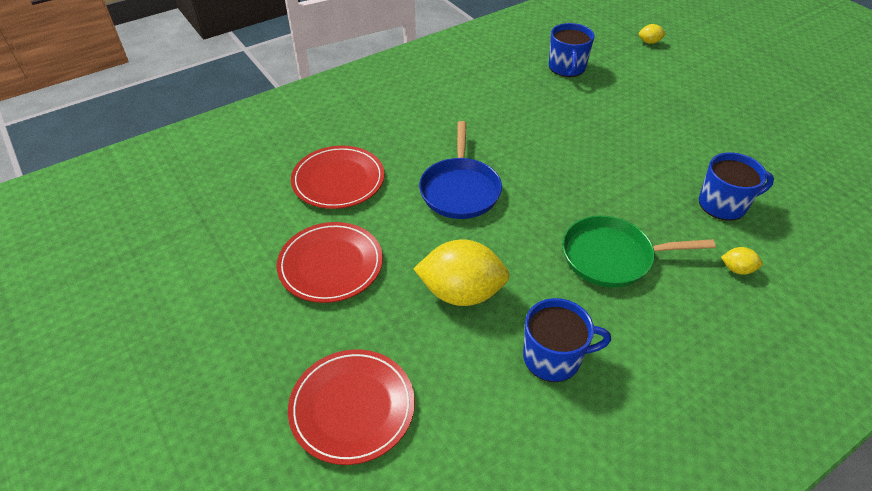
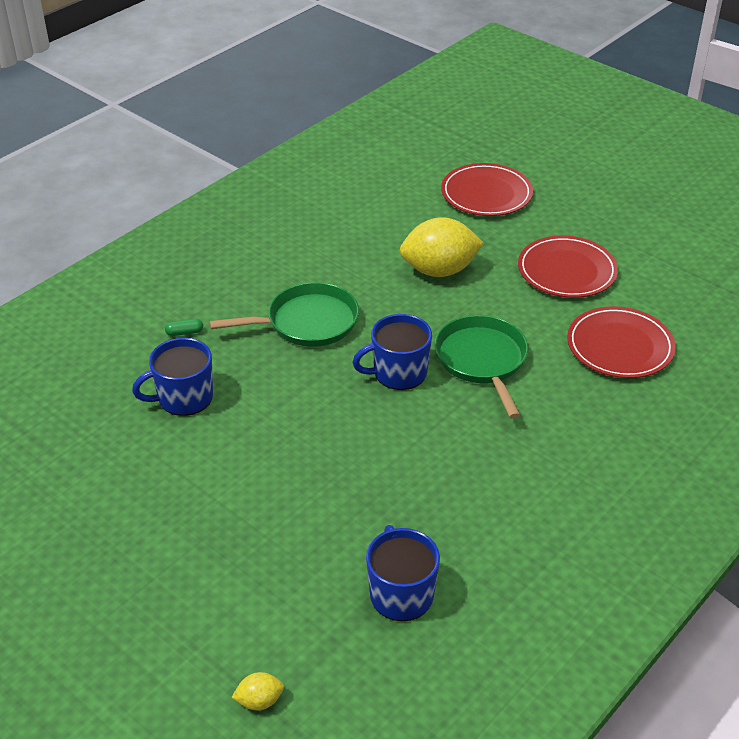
camera: 165 degrees right, 5 degrees down
blue pan [419,121,502,219] -> green pan [435,315,528,419]
blue mug [523,298,611,382] -> blue mug moved to [352,314,432,390]
yellow lemon [721,247,763,275] -> green capsule [165,319,203,336]

